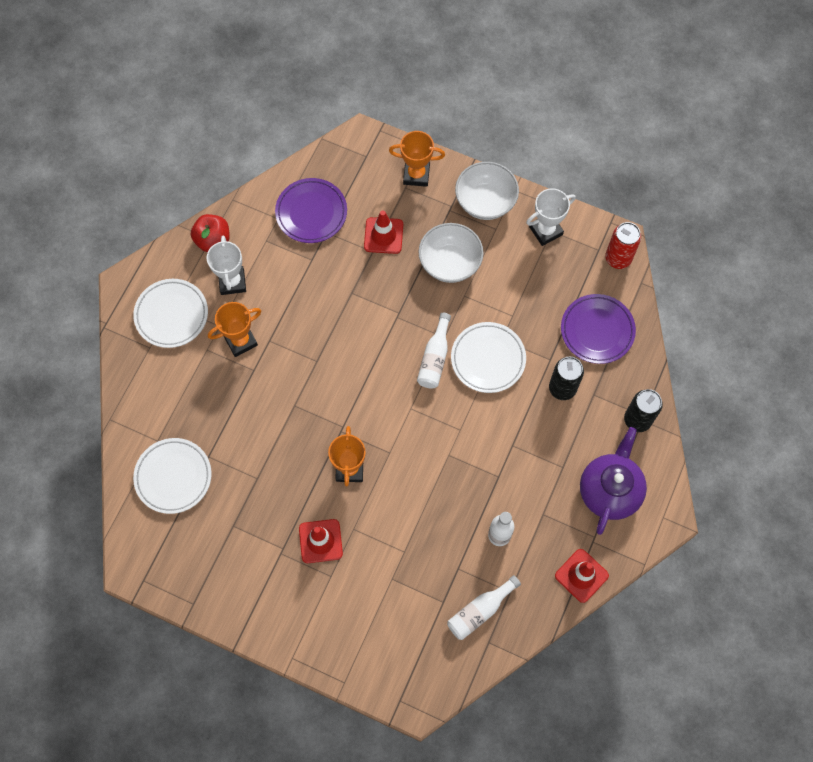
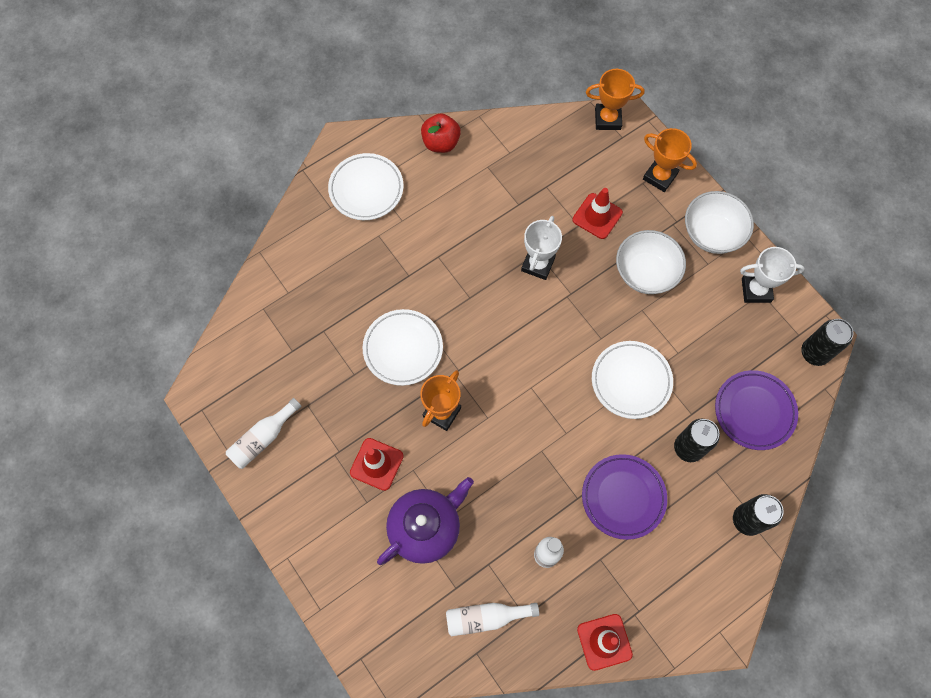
camera: 30 degrees right, 0 degrees up
white plate [133,438,212,514] -> white plate moved to [362,309,443,386]
white trophy [207,235,246,295] -> white trophy moved to [521,216,562,280]
orange trophy [208,302,261,357] -> orange trophy moved to [586,69,645,130]
purple plate [275,178,347,243] -> purple plate moved to [582,454,667,540]
white bottle [417,313,451,389] -> white bottle moved to [226,398,302,469]
purple teapot [580,427,647,535] -> purple teapot moved to [377,477,474,565]
red can [605,222,641,269] -> black can [801,319,853,366]

